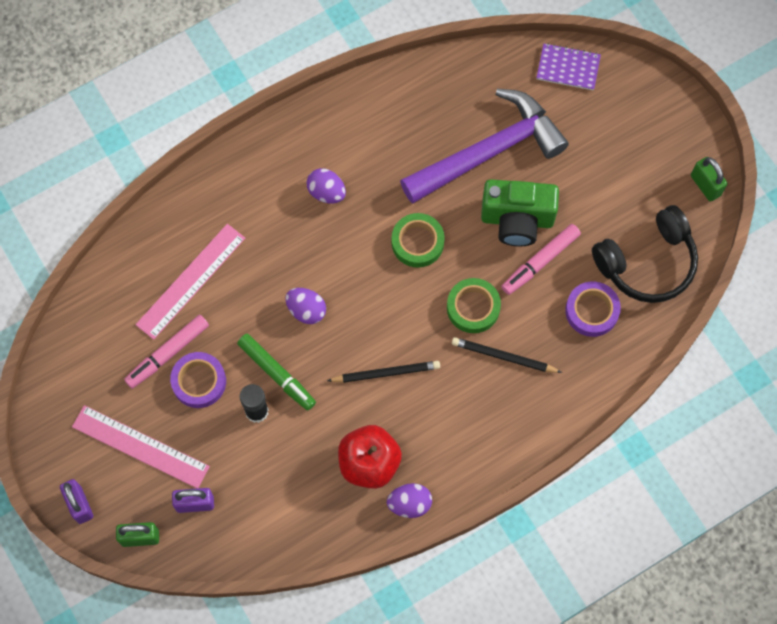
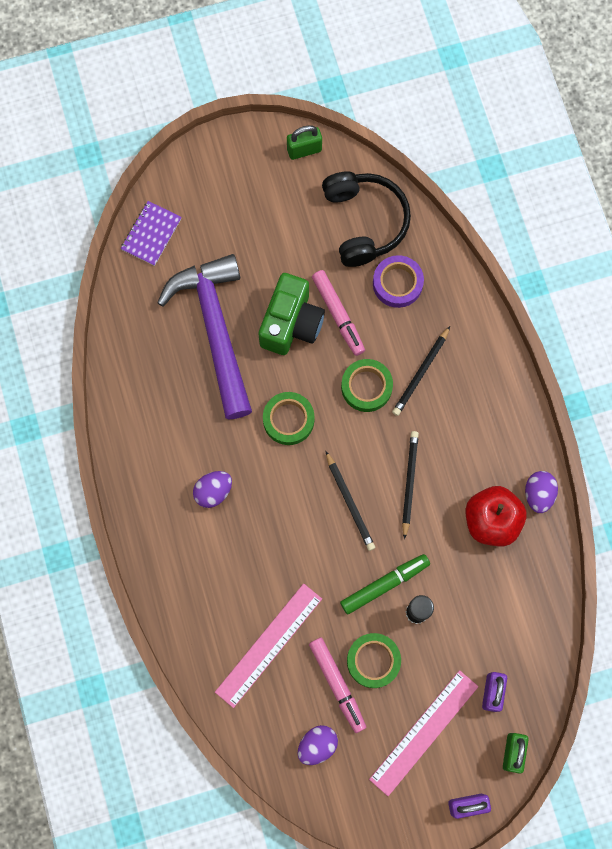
camera: 75 degrees left, 5 degrees up
pink ruler [135,224,245,340] -> pink ruler turned 75 degrees clockwise [215,584,322,708]
purple tape [170,352,226,408] -> green tape [347,633,401,688]
purple egg [285,288,326,324] -> purple egg moved to [298,725,338,765]
none -> black pencil [326,451,375,551]

